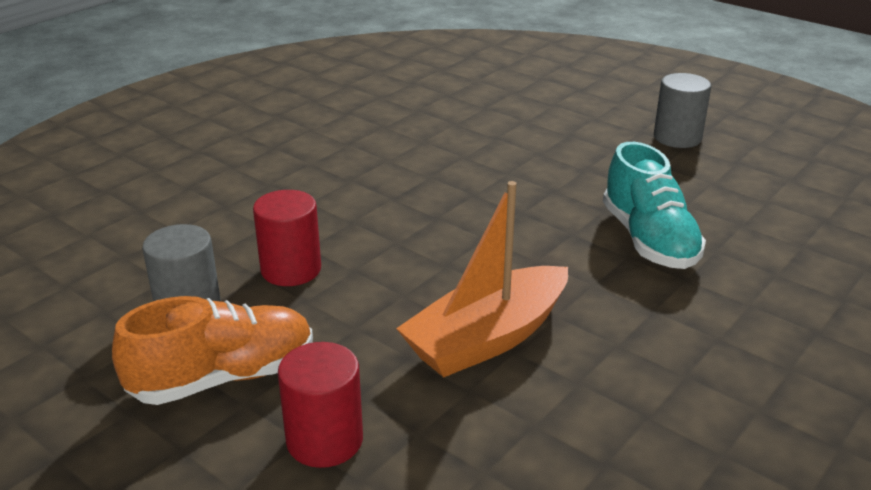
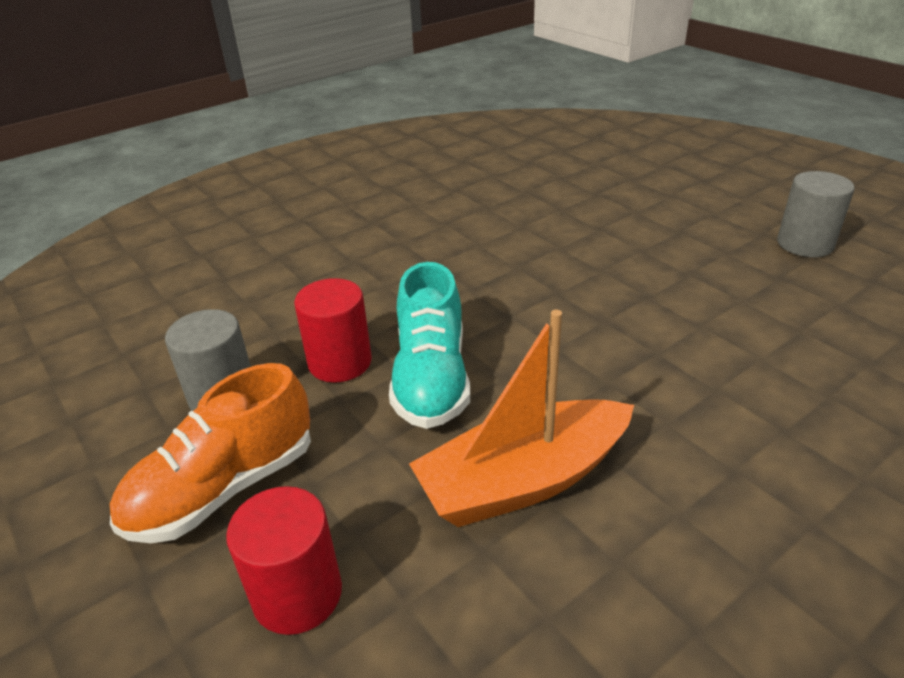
camera: 15 degrees right, 5 degrees up
orange shoe [112,296,313,405] -> orange shoe turned 150 degrees clockwise [110,363,311,543]
turquoise shoe [603,142,706,269] -> turquoise shoe moved to [389,262,470,429]

